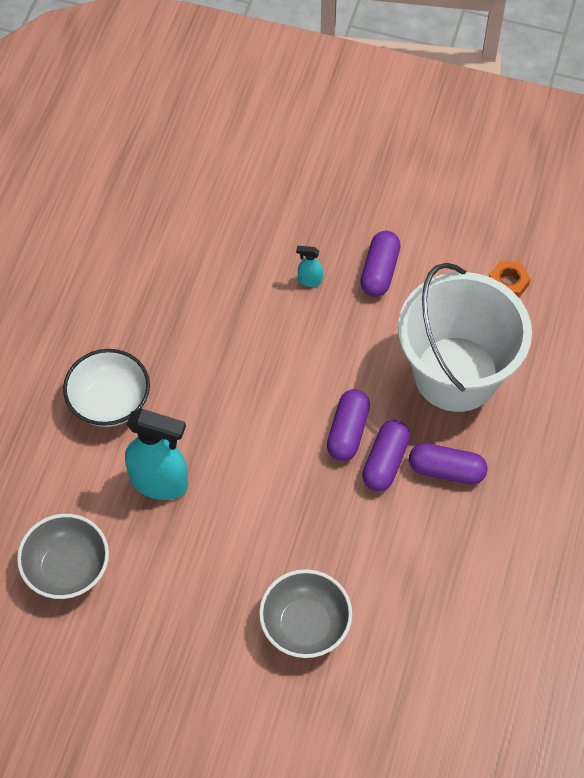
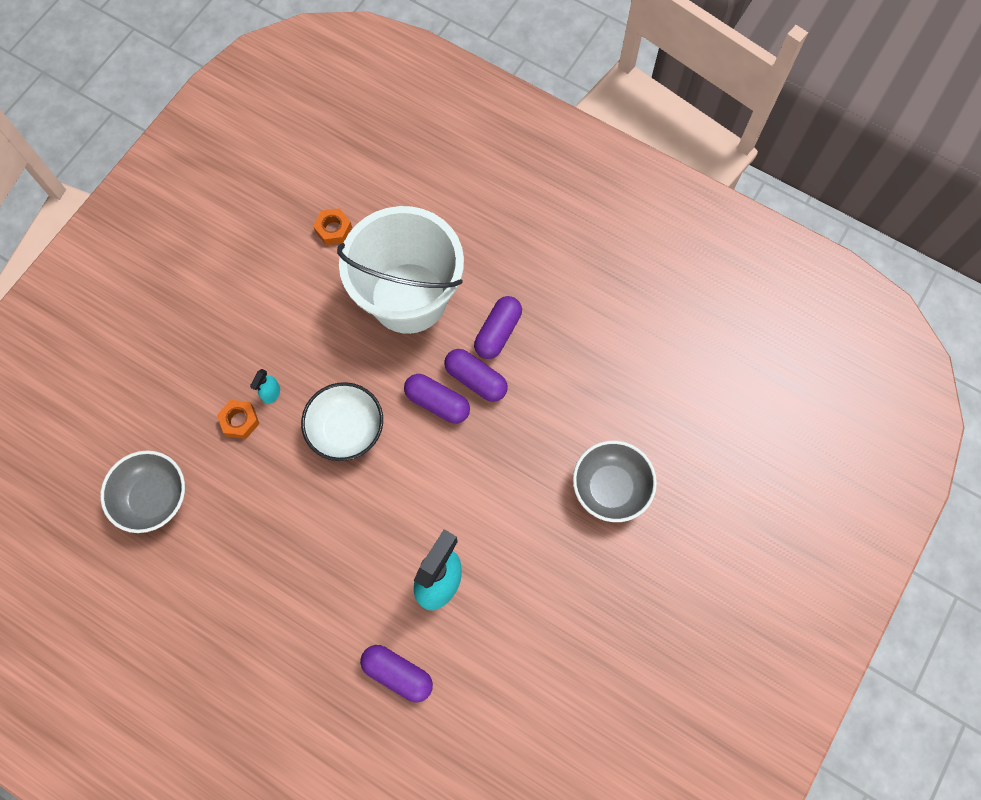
camera: 75 degrees left, 10 degrees up
grey bowl [17,514,109,599] -> grey bowl moved to [100,451,185,533]
white bowl [63,349,150,427] -> white bowl moved to [301,382,383,461]
purple capsule [360,231,401,297] -> purple capsule moved to [360,645,433,703]
none -> orange nut [217,400,259,439]

